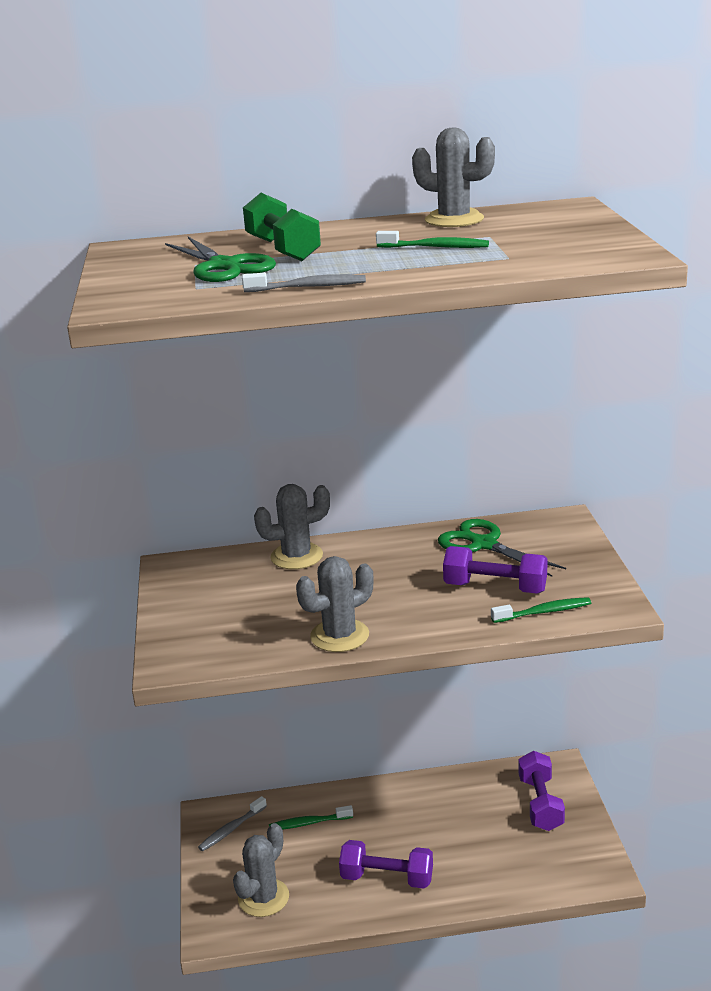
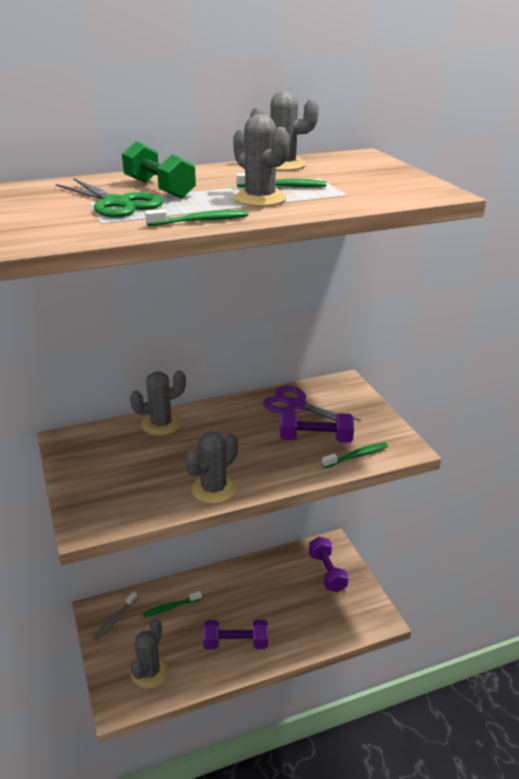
camera: 15 degrees left, 5 degrees up
grey toothbrush [242,273,366,292] -> green toothbrush [145,209,248,226]
green scissors [438,519,566,577] -> purple scissors [263,386,361,421]
none -> grey cactus [233,114,289,207]

